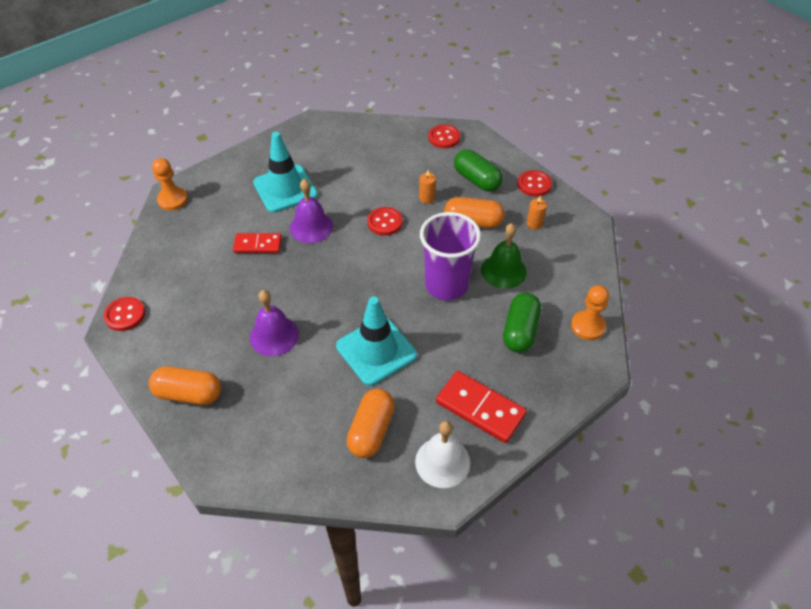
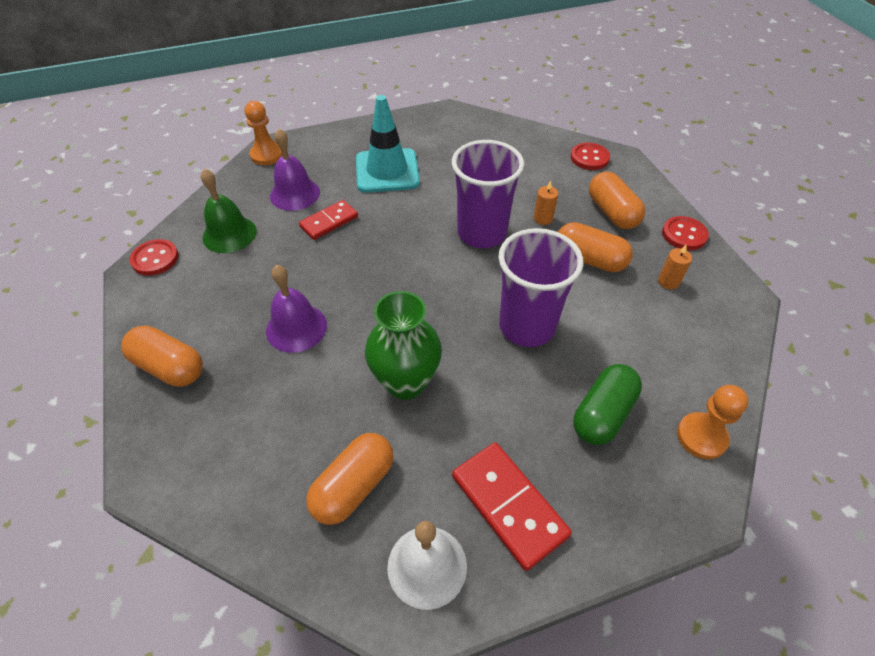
camera: 20 degrees right, 0 degrees up
red domino [233,233,282,253] -> red domino turned 60 degrees counterclockwise [299,200,358,240]
purple bell [290,179,333,243] -> purple bell moved to [270,129,320,211]
turquoise traffic cone [336,296,417,386] -> green vase [365,291,442,400]
red button [367,207,403,236] -> purple cup [452,140,524,248]
green capsule [454,149,503,192] -> orange capsule [589,171,645,229]
green bell [481,223,527,289] -> green bell moved to [201,169,257,253]

